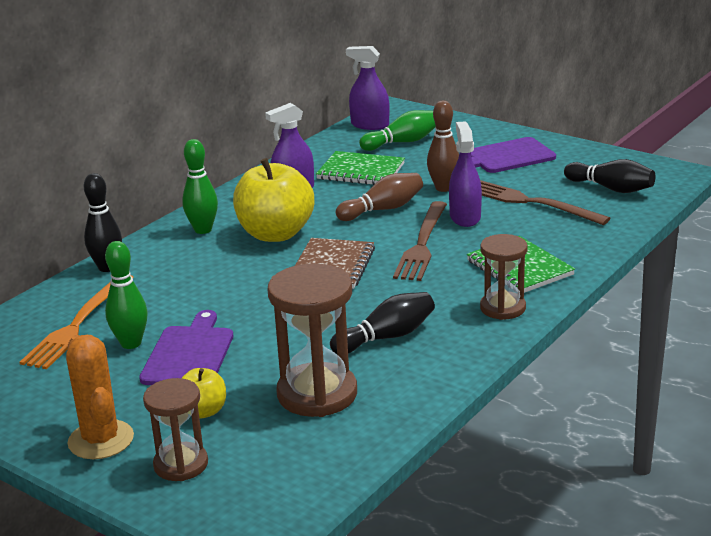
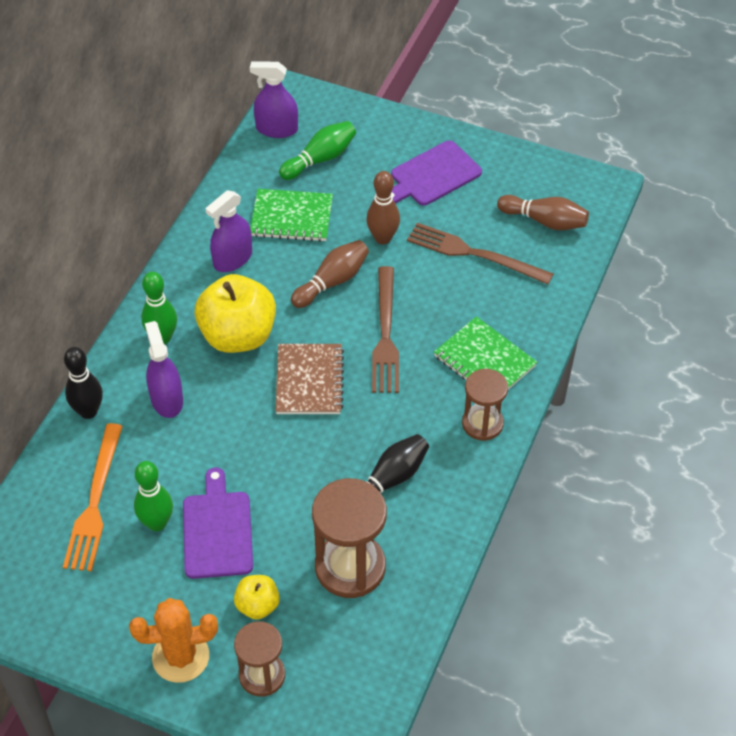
camera: 15 degrees left, 25 degrees up
orange cactus [66,335,134,459] -> orange cactus turned 60 degrees counterclockwise [129,598,218,683]
purple spray bottle [449,121,482,227] -> purple spray bottle moved to [145,321,183,418]
black bowling pin [564,159,656,193] -> brown bowling pin [497,195,589,230]

